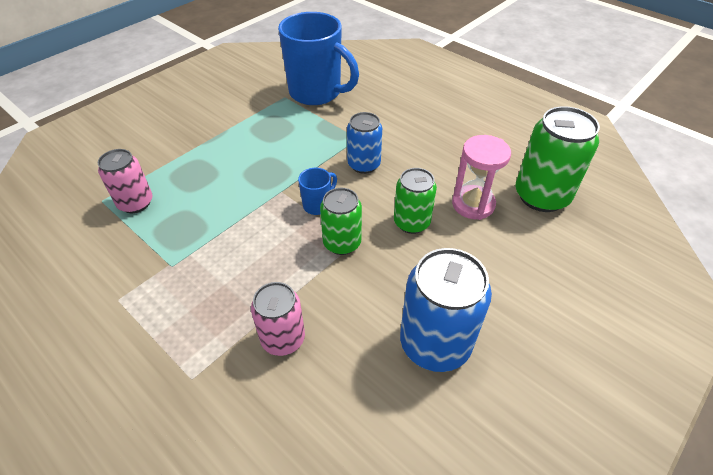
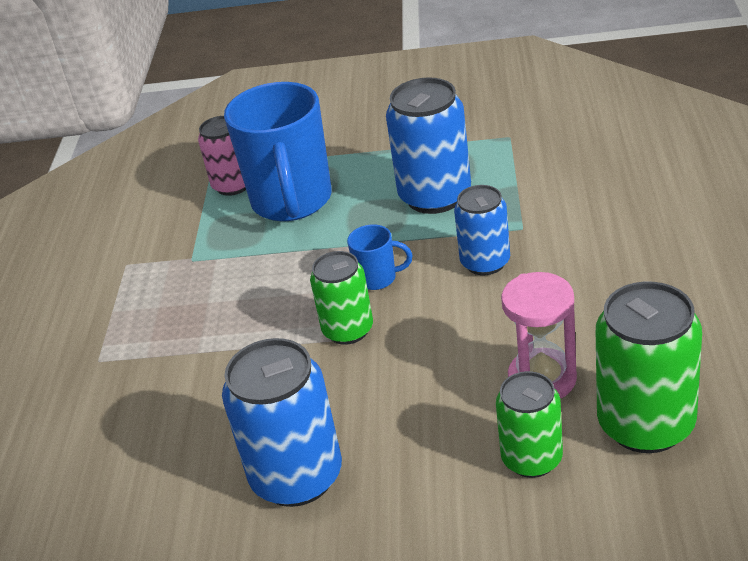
camera: 55 degrees right, 10 degrees down
pink can [251,282,305,356] -> none
blue mug [278,12,359,105] -> blue mug moved to [224,82,332,221]
green can [394,168,437,234] -> green can moved to [496,371,563,478]
none -> blue can [386,77,471,214]

